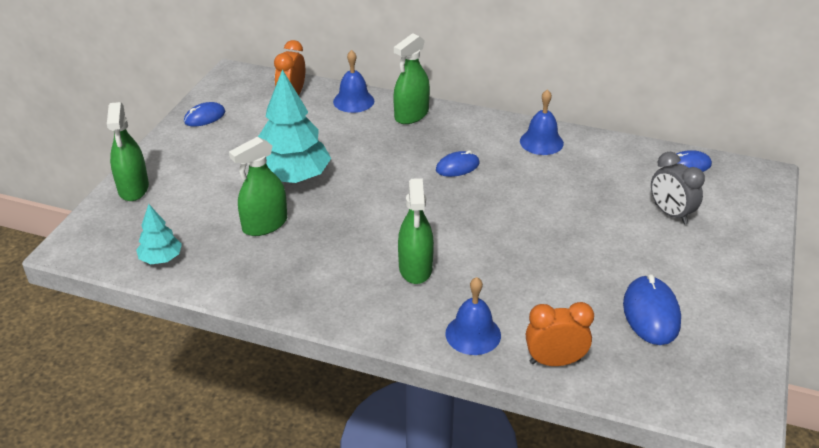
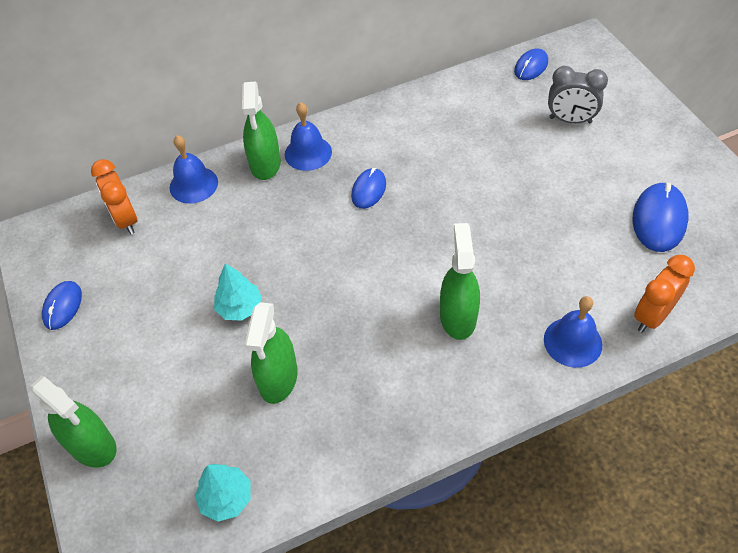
camera: 40 degrees left, 15 degrees up
turquoise tree [258,69,331,183] -> turquoise tree [214,263,262,321], size x0.52
green spray bottle [398,178,434,284] -> green spray bottle turned 135 degrees counterclockwise [440,223,480,340]
blue bell [520,89,564,155] -> blue bell moved to [285,102,332,171]
blue mouse [623,274,681,345] -> blue mouse turned 60 degrees clockwise [632,182,689,252]

